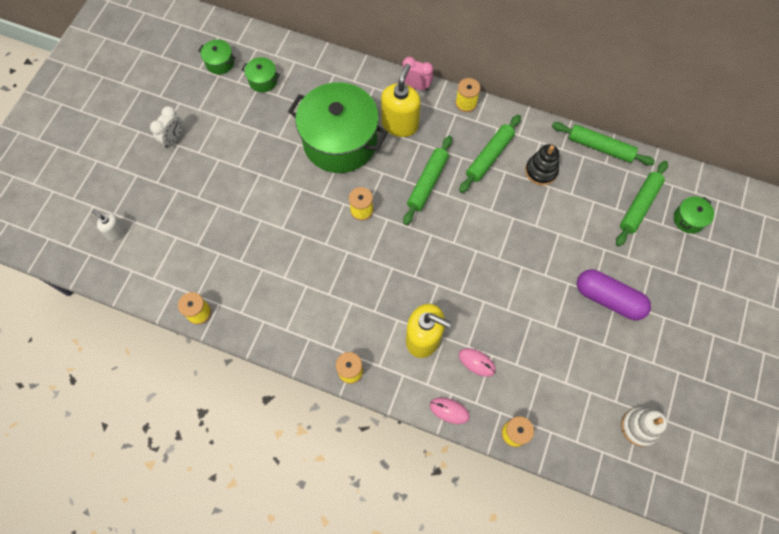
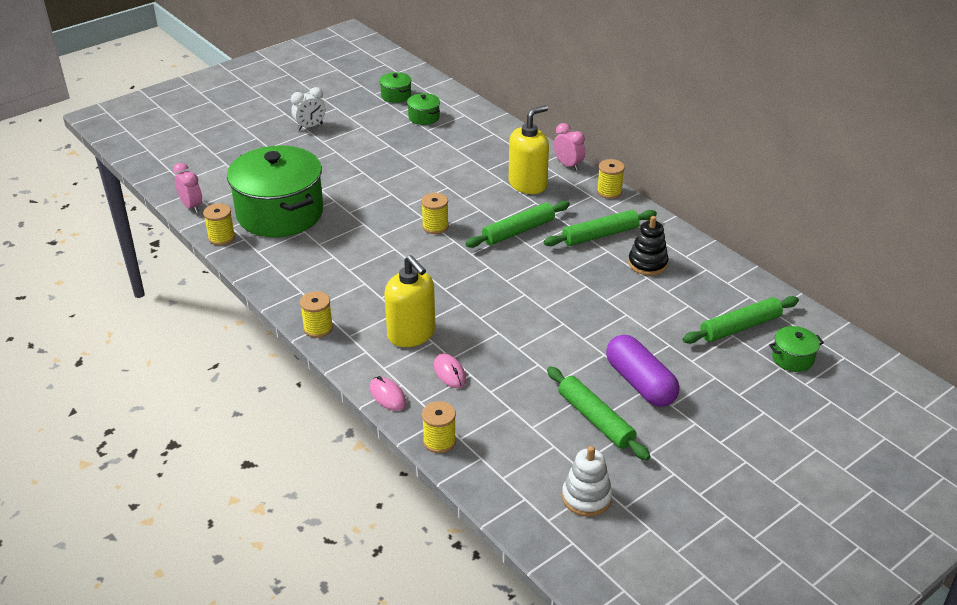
camera: 30 degrees right, 30 degrees down
white soap dispenser [91,210,126,241] -> none
green pot [288,82,388,173] -> green pot moved to [227,145,323,237]
green rolling pin [552,122,655,165] -> green rolling pin moved to [547,366,650,460]
none -> pink clock [173,163,202,213]

